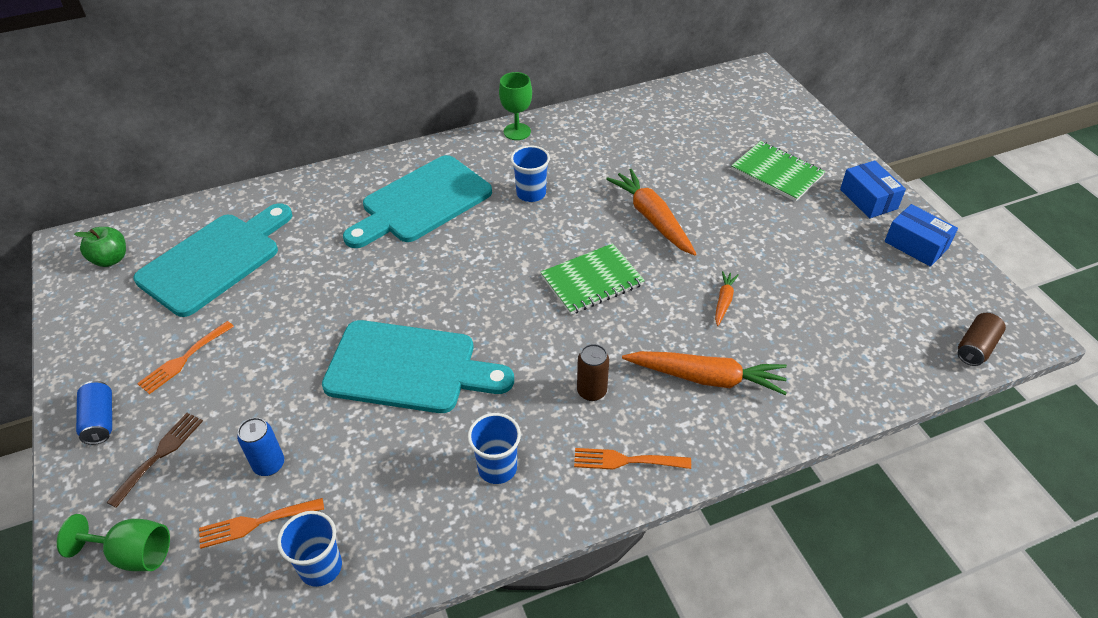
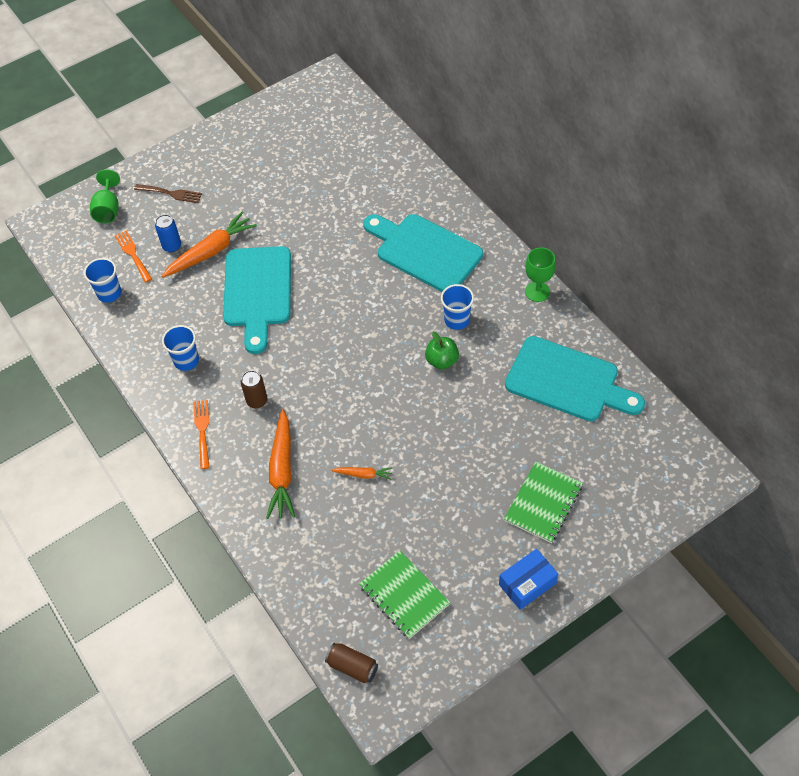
camera: 80 degrees right, 10 degrees up
green apple [74,227,126,267] -> green apple moved to [425,332,459,369]
blue can [76,381,112,445] -> none
turquoise cutting board [134,203,292,317] -> turquoise cutting board moved to [505,336,645,421]
orange fork [137,321,234,394] -> none
green notebook [540,243,645,315] -> green notebook moved to [359,550,450,639]
orange carrot [606,169,697,256] -> orange carrot moved to [162,212,257,278]
blue box [884,204,958,267] -> none

